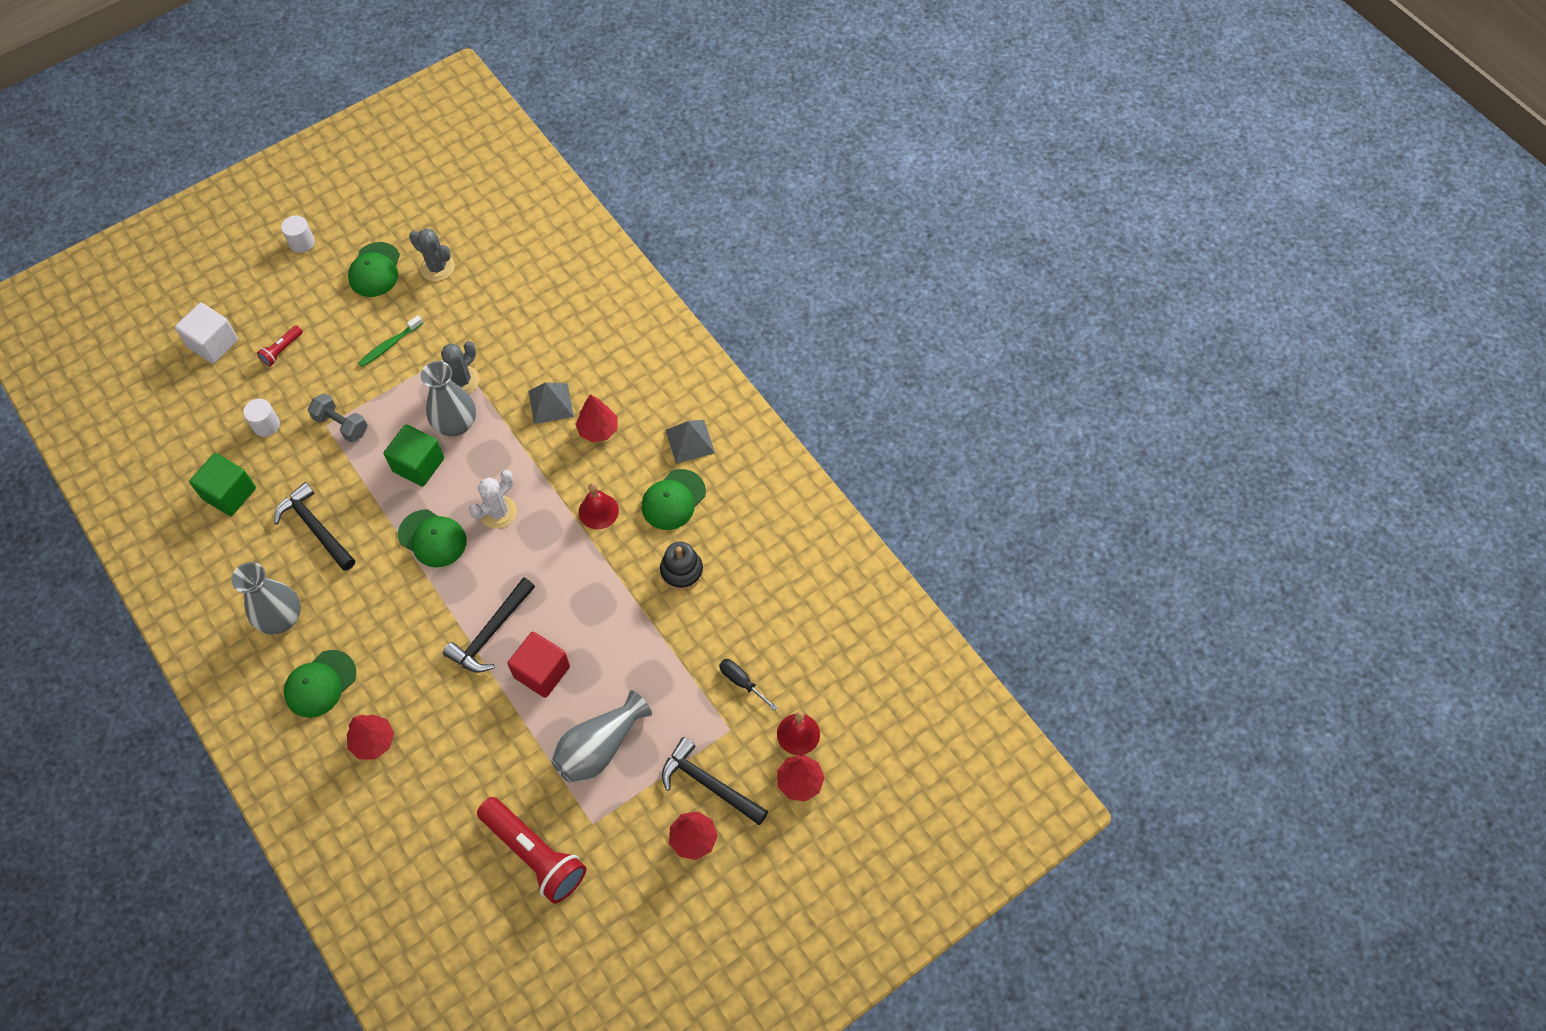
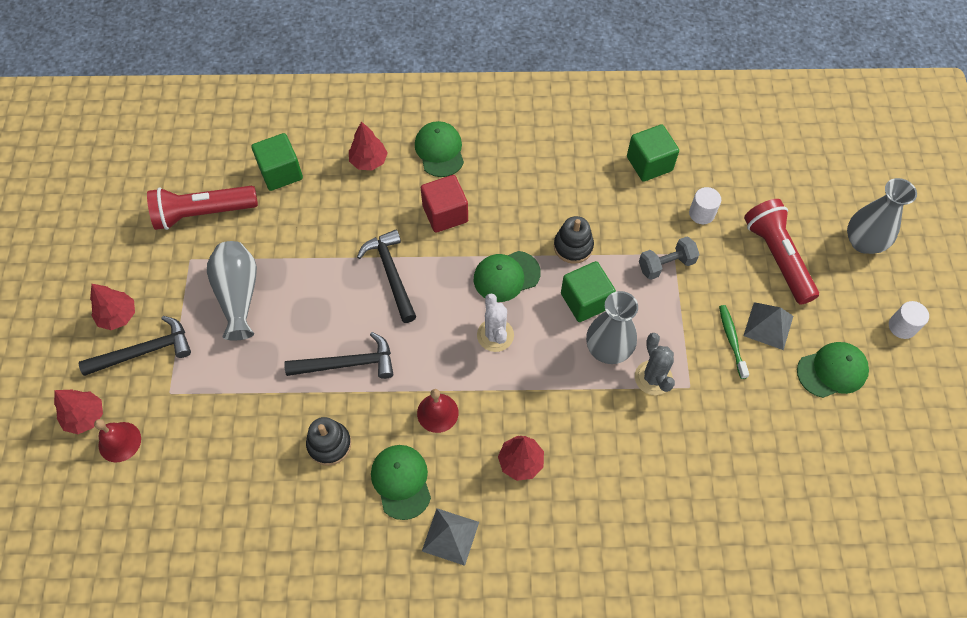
camera: 125 degrees right, 0 degrees up
white cube [175,303,238,364] -> none
grey vase [231,562,301,635] -> grey vase moved to [847,178,917,254]
red flashlight [257,325,303,366] -> red flashlight [744,199,819,305], size x2.13
black hammer [274,482,355,571] -> black hammer moved to [284,332,393,379]
green cap [348,242,400,297] -> green cap turned 120 degrees clockwise [797,342,869,398]
grey cactus [409,228,455,281] -> none
red cube [508,632,570,698] -> red cube moved to [421,175,468,233]
grey pyramid [528,382,574,424] -> grey pyramid moved to [743,302,793,350]
black screwdriver [719,659,778,711] -> none
none -> green cube [251,133,303,191]
none -> black stacking toy [554,216,594,264]

